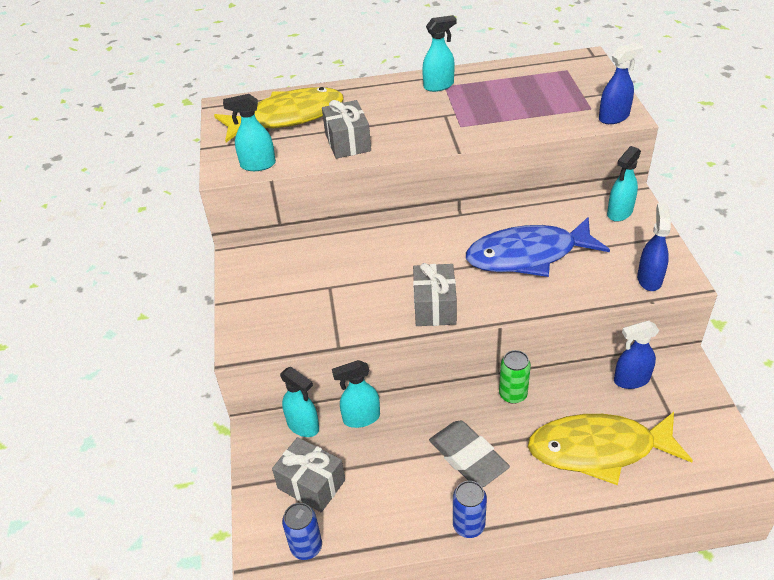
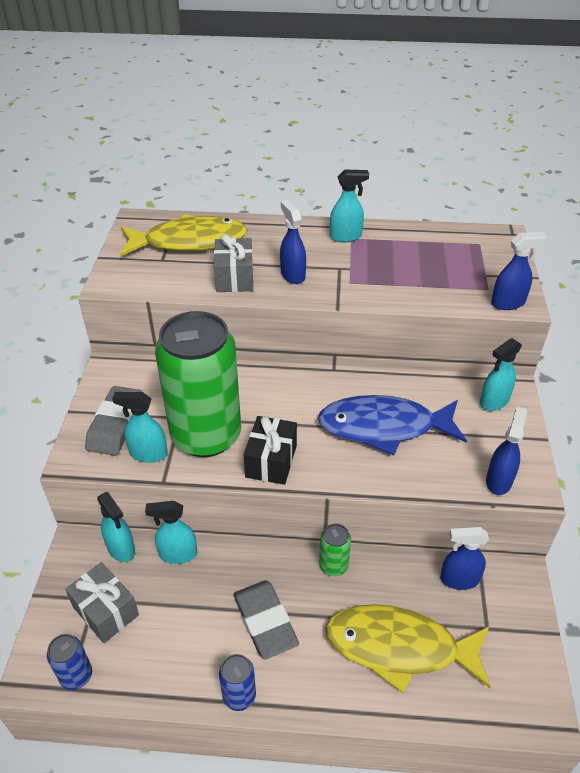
camera: 10 degrees right, 0 degrees up
turquoise spray bottle [223,94,276,171] -> turquoise spray bottle moved to [112,392,168,463]
grey gift [413,263,457,326] -> black gift [244,416,297,485]
none -> grey eraser [85,386,143,456]
none -> green can [155,311,241,457]
none -> blue spray bottle [280,200,306,284]

